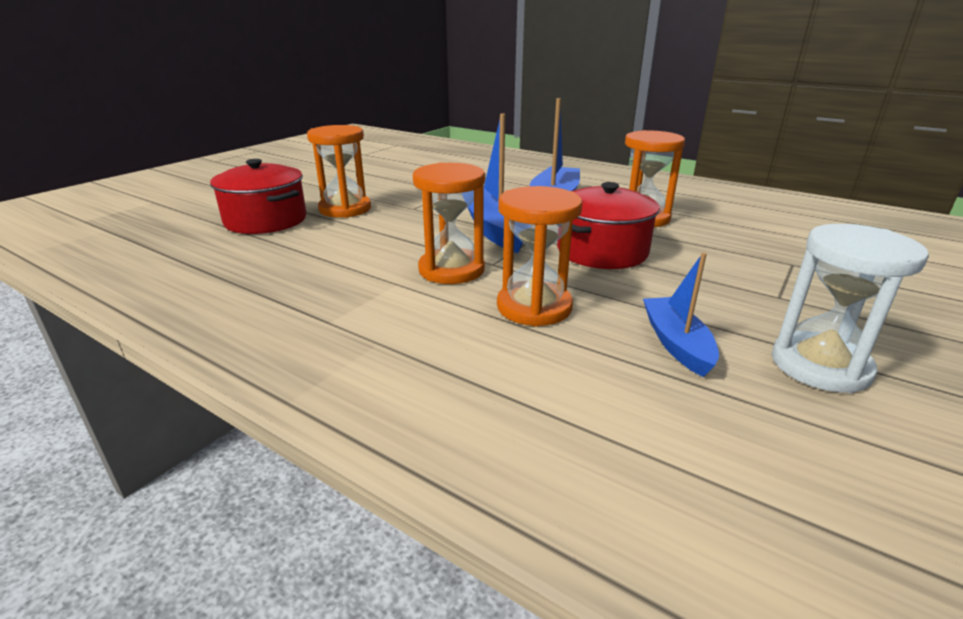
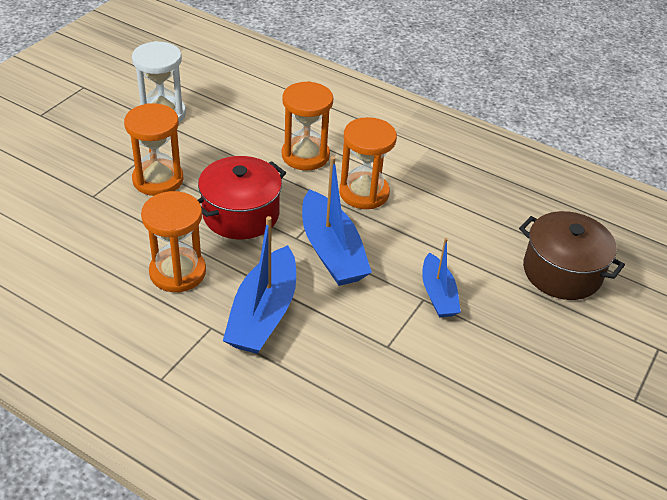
camera: 175 degrees right, 15 degrees up
red pot [210,159,307,234] -> brown pot [519,211,625,300]
orange hourglass [307,125,371,218] -> orange hourglass moved to [124,103,184,196]
blue boat [643,253,719,377] -> blue boat moved to [422,238,461,317]

